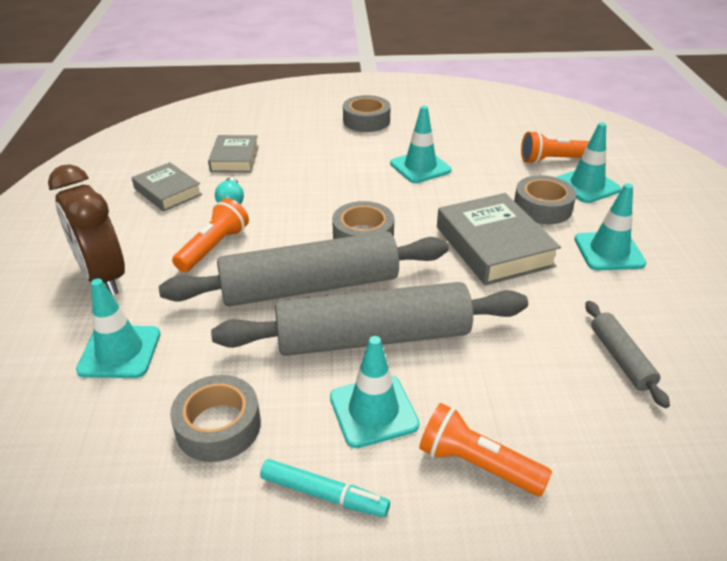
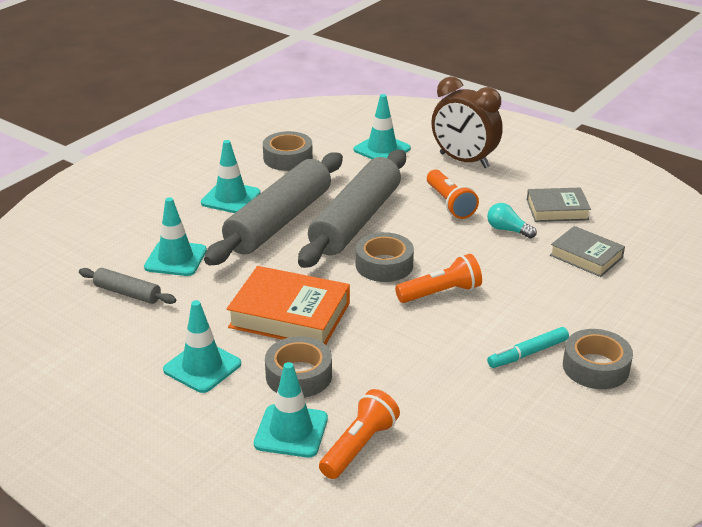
camera: 130 degrees right, 5 degrees down
brown clock [48,164,125,296] -> brown clock turned 150 degrees counterclockwise [431,77,503,168]
turquoise marker [260,459,390,517] -> turquoise marker moved to [487,327,569,368]
turquoise traffic cone [390,106,451,183] -> turquoise traffic cone moved to [144,197,207,276]
orange flashlight [419,403,552,496] -> orange flashlight moved to [395,254,482,303]
grey book [437,193,561,286] -> orange book [227,266,350,345]

